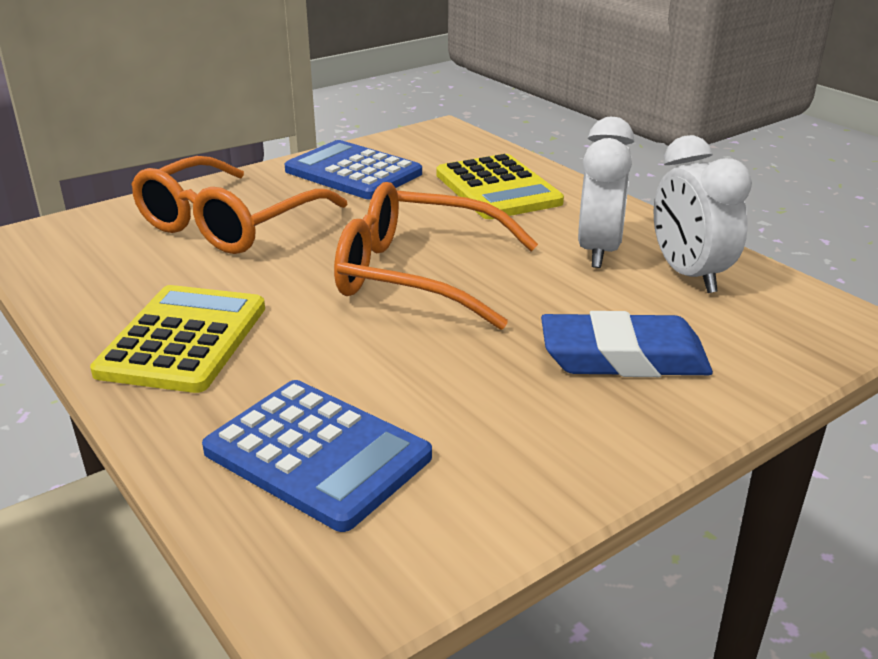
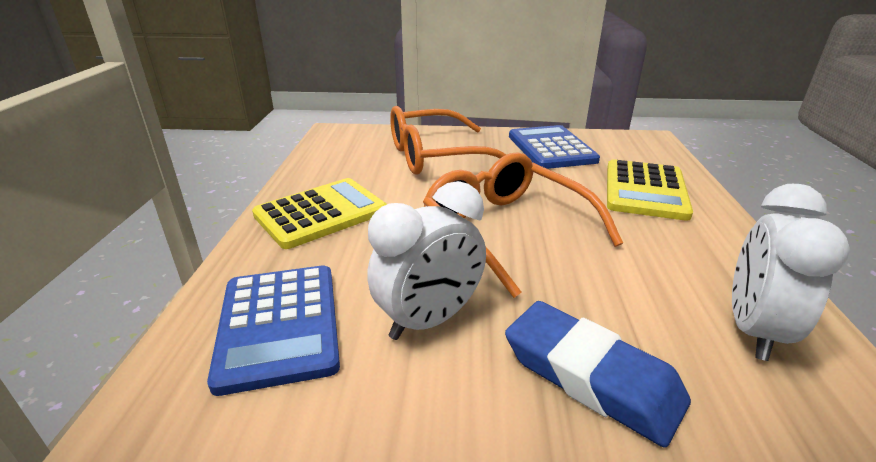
camera: 40 degrees right, 0 degrees up
white clock [578,117,634,268] -> white clock moved to [367,181,486,340]

